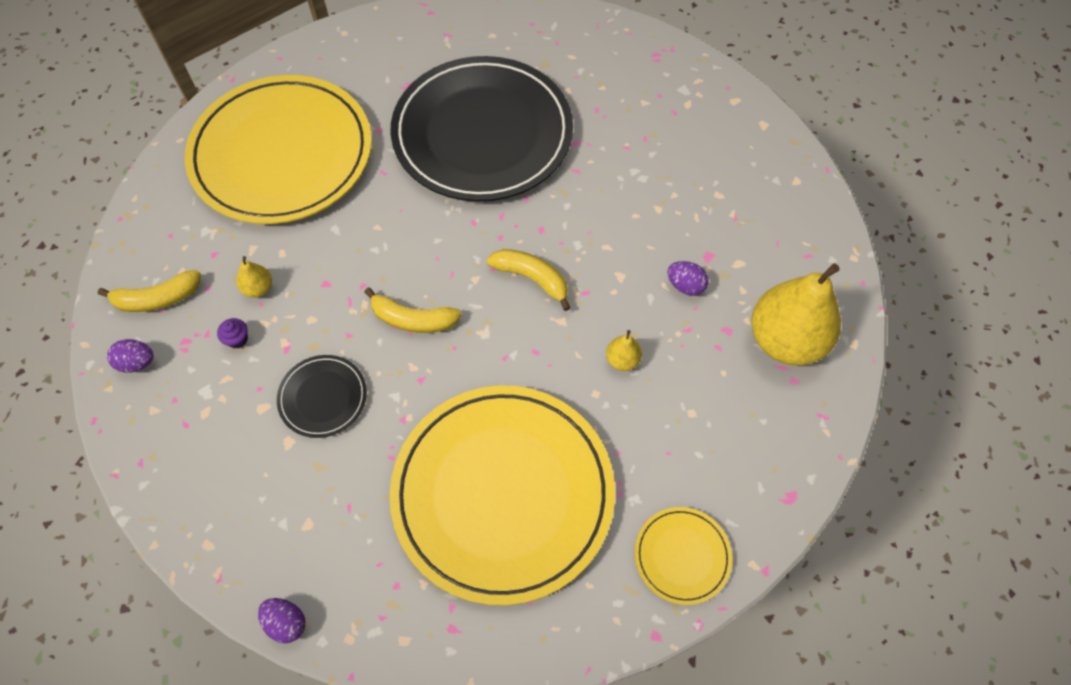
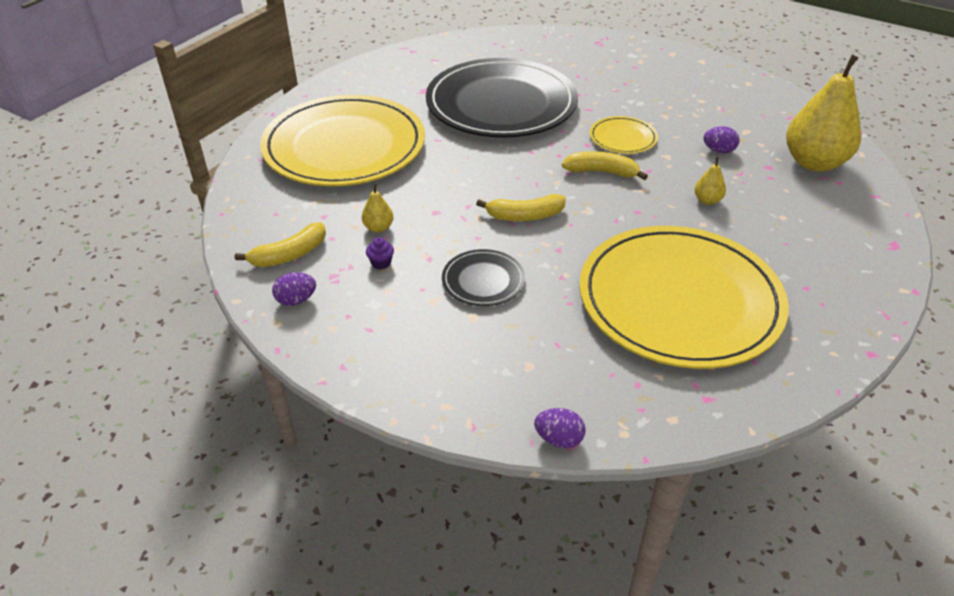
camera: 20 degrees left, 20 degrees down
yellow plate [635,507,732,605] -> yellow plate moved to [590,116,658,154]

